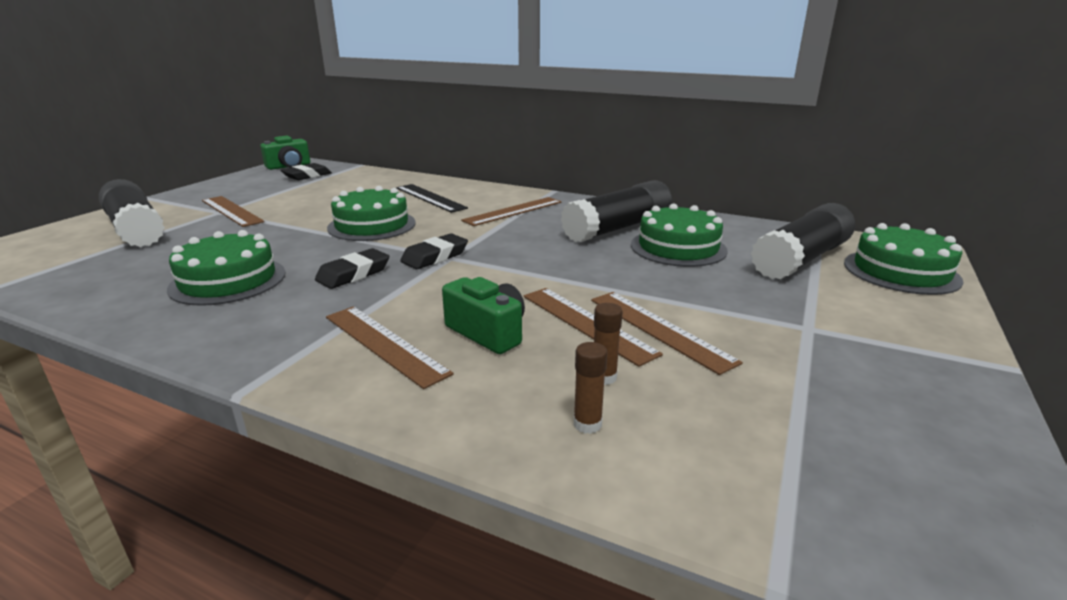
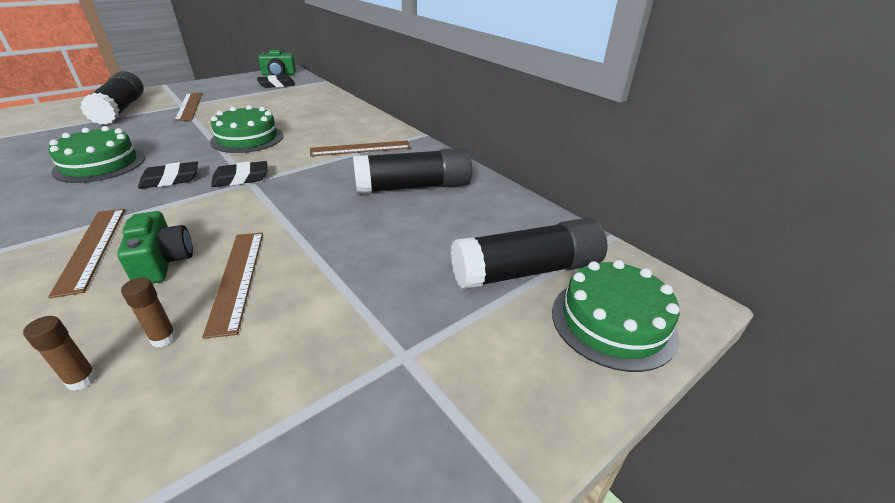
camera: 25 degrees right, 10 degrees up
black ruler [396,184,468,213] -> none
brown ruler [591,292,743,375] -> none
green cake [631,203,728,267] -> none

